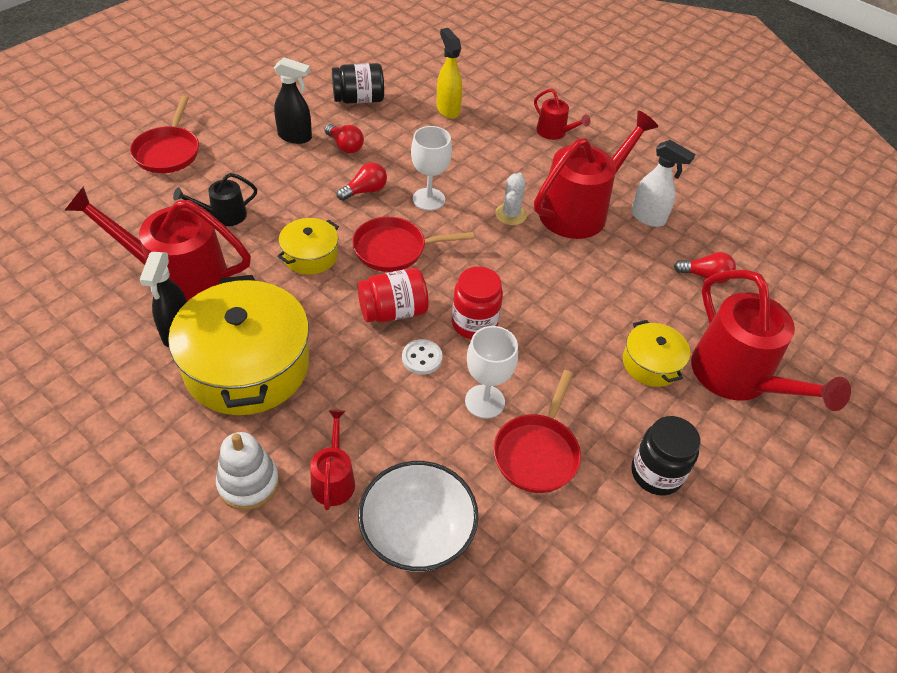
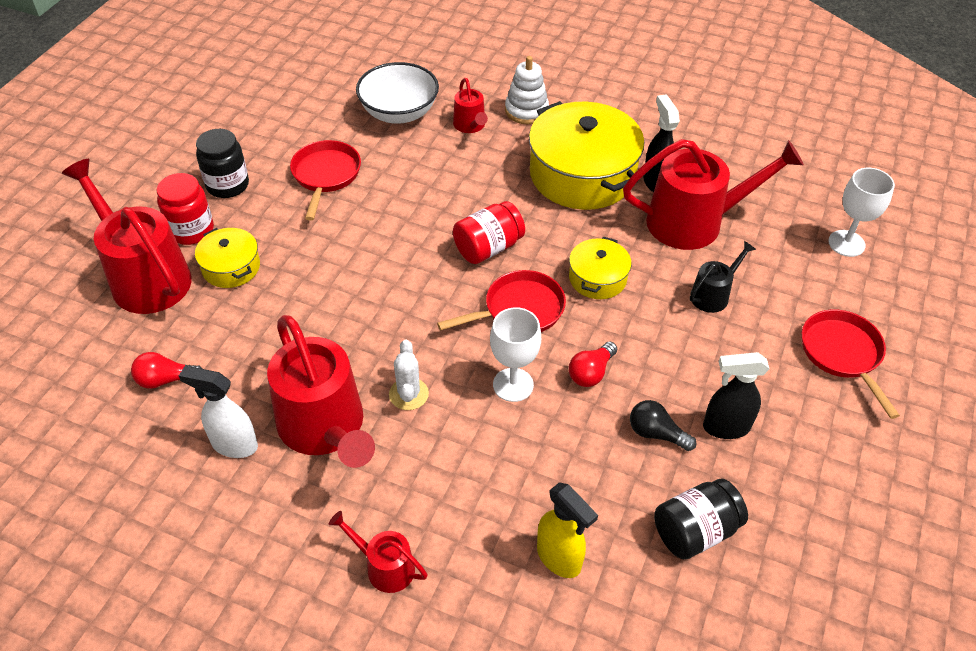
camera: 165 degrees right, 0 degrees up
red light bulb [324,124,364,153] -> black light bulb [630,400,696,451]
white button [402,339,442,375] -> none
red jar [452,267,503,339] -> red jar moved to [156,173,214,245]
white goblet [465,326,518,419] -> white goblet moved to [828,168,895,257]
red watering can [534,111,658,239] -> red watering can turned 60 degrees counterclockwise [267,315,375,468]

